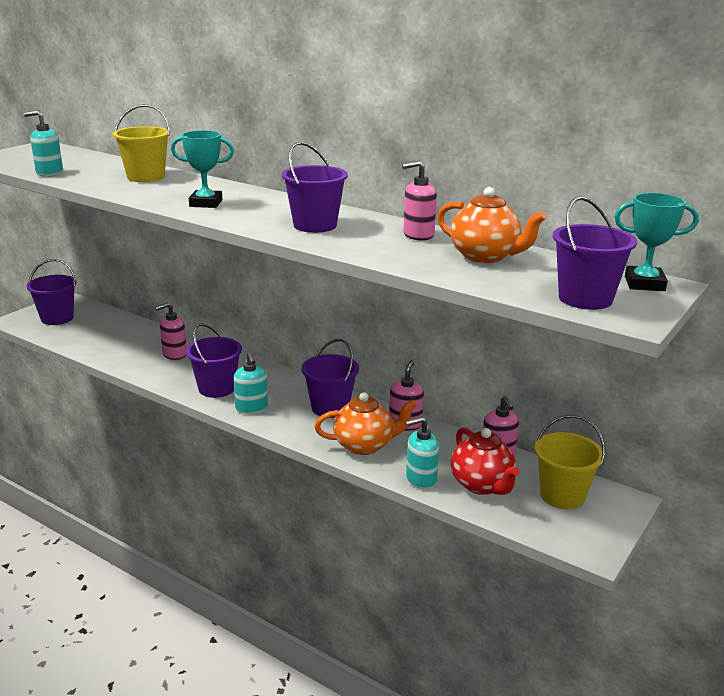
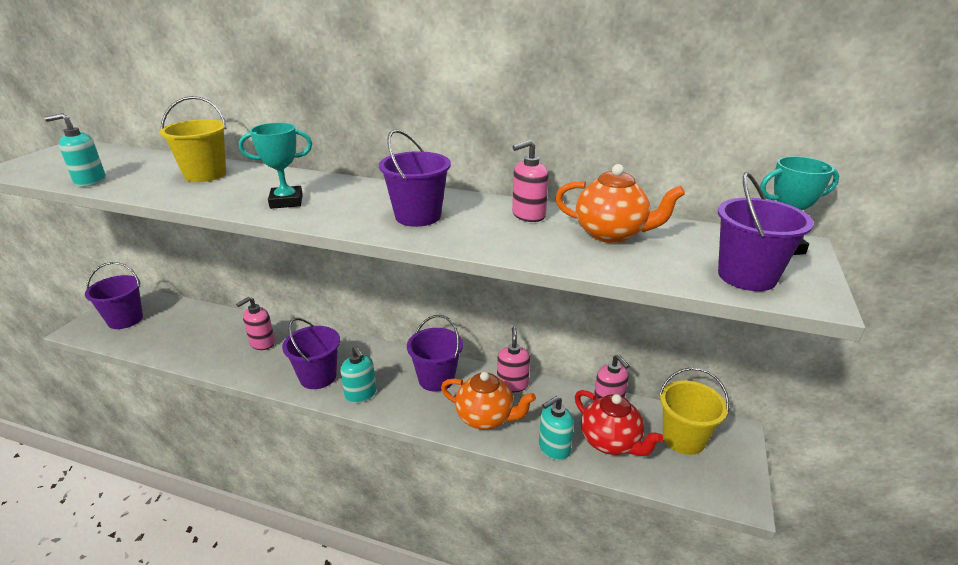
camera: 15 degrees left, 5 degrees up
orange teapot [314,392,417,455] -> orange teapot turned 45 degrees clockwise [441,372,536,430]

